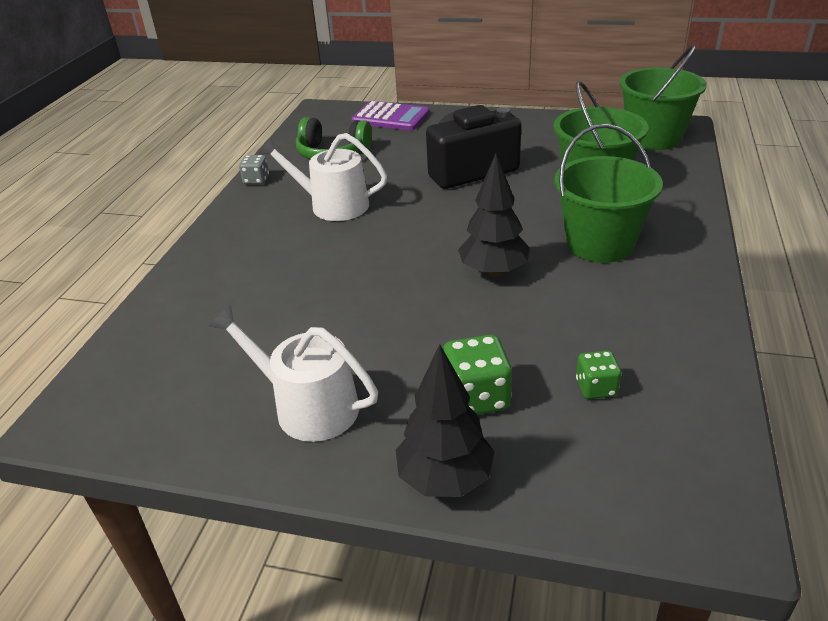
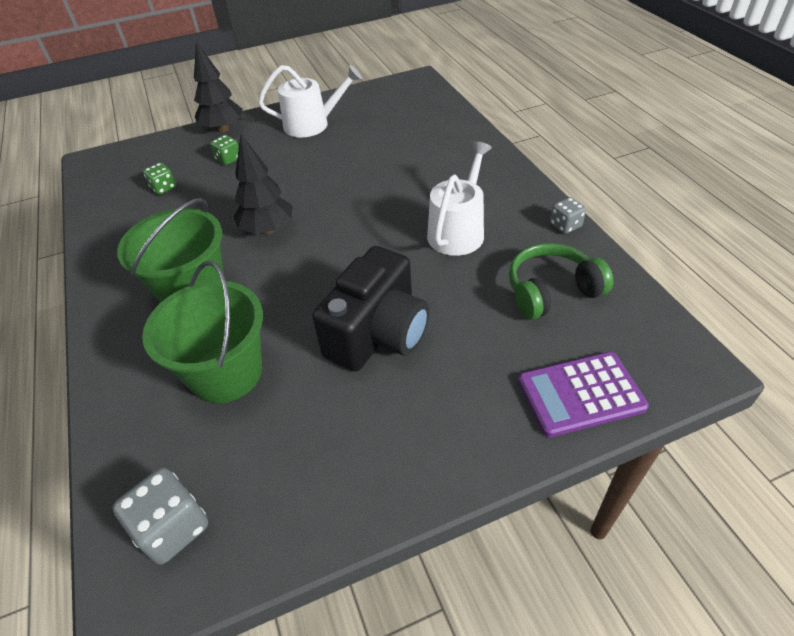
camera: 145 degrees right, 10 degrees up
white watering can [258,133,387,221] -> white watering can turned 45 degrees counterclockwise [427,141,492,256]
green dice [443,335,512,415] -> green dice [210,135,239,165], size x0.61
green bucket [619,44,707,150] -> grey dice [113,468,208,565]

